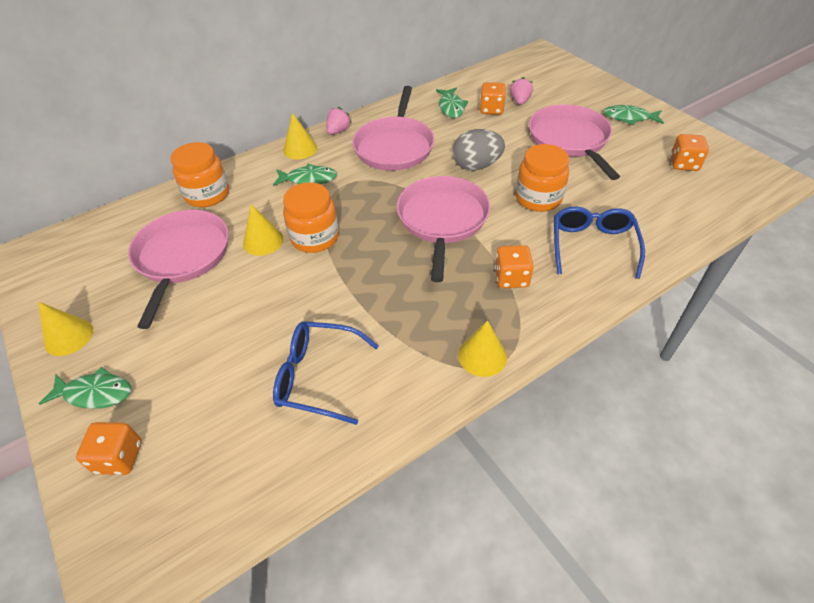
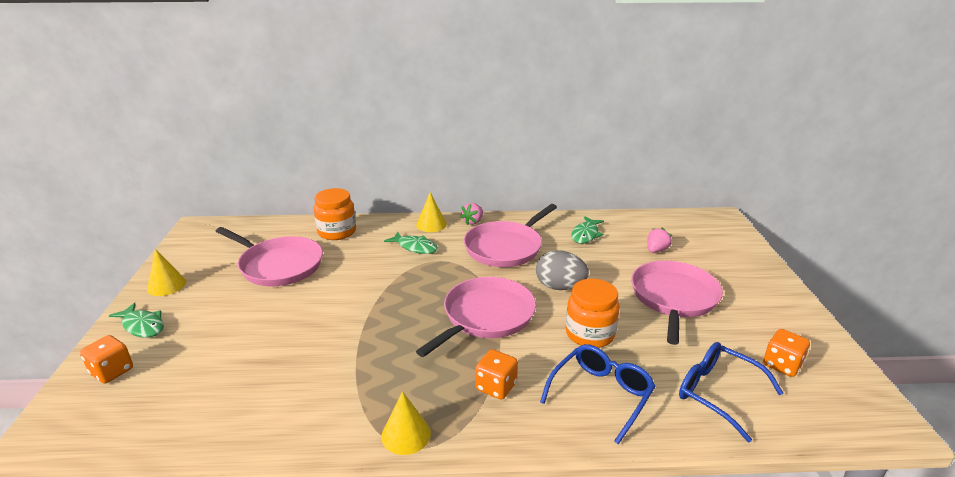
camera: 30 degrees right, 20 degrees down
pink pan [128,210,229,329] -> pink pan turned 90 degrees clockwise [216,227,323,287]
yellow cone [243,204,283,256] -> none
blue glasses [273,321,378,425] -> blue glasses moved to [679,342,783,442]
orange jar [283,182,339,253] -> none
pink strawberry [326,107,352,135] -> pink strawberry turned 150 degrees clockwise [460,203,483,225]
orange dice [480,82,506,115] -> none
green fish [603,105,664,125] -> none

